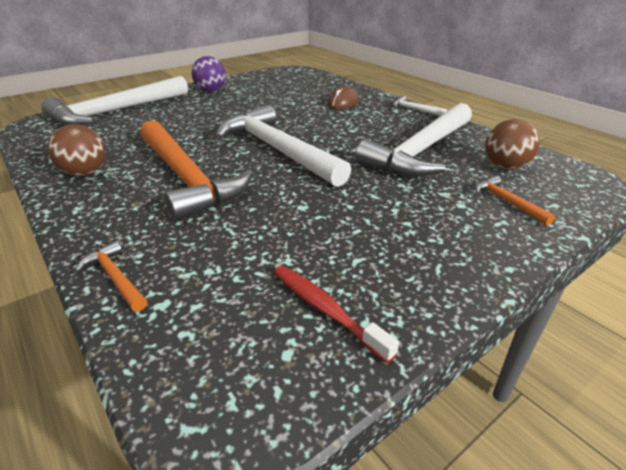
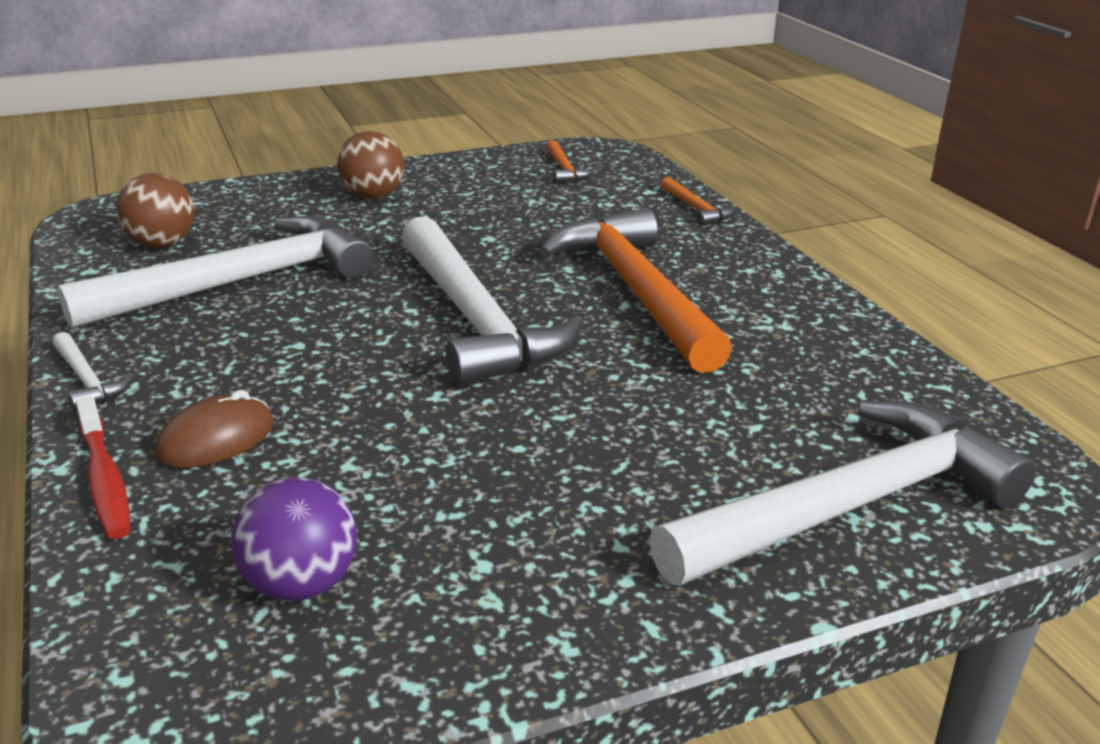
camera: 165 degrees left, 5 degrees down
brown ball [48,124,105,176] -> brown ball moved to [337,131,404,199]
purple ball [191,56,226,92] -> purple ball moved to [231,477,357,601]
red toothbrush [274,266,399,363] -> red toothbrush moved to [76,396,130,539]
orange hammer [475,175,555,226] -> orange hammer moved to [546,140,595,183]

